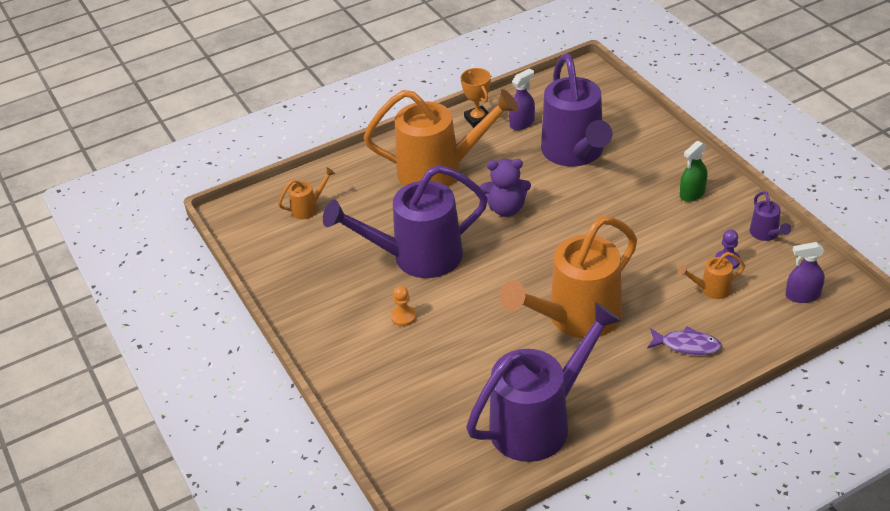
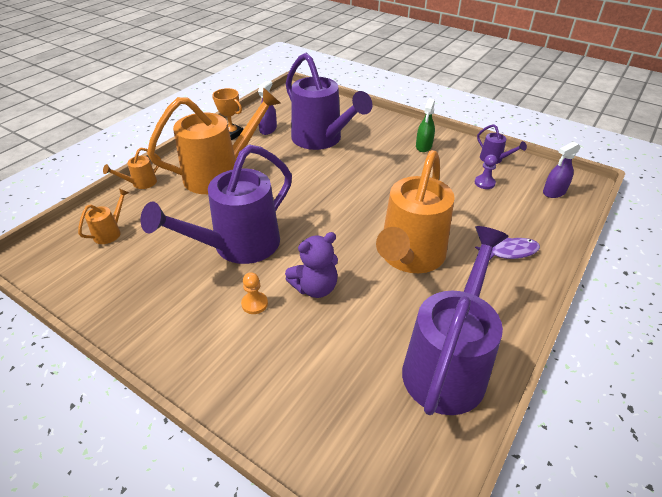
camera: 30 degrees left, 0 degrees up
purple teddy bear [480,159,531,217] -> purple teddy bear moved to [285,232,338,298]
orange watering can [677,252,745,299] -> orange watering can moved to [103,148,161,189]

